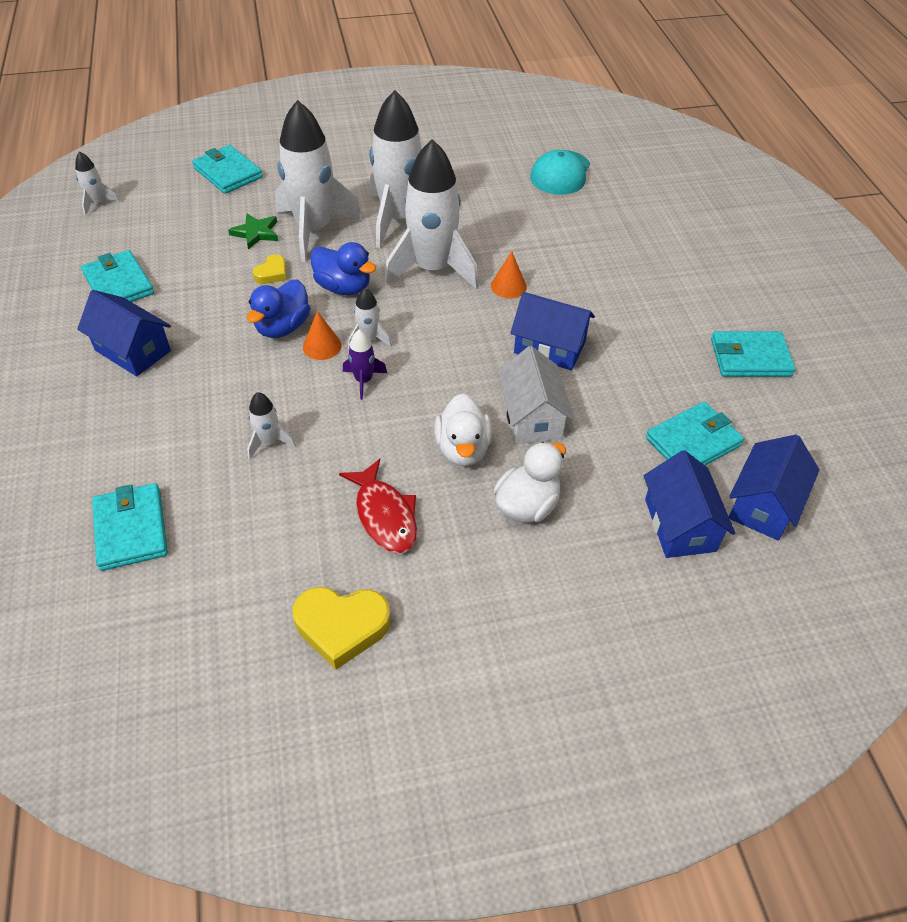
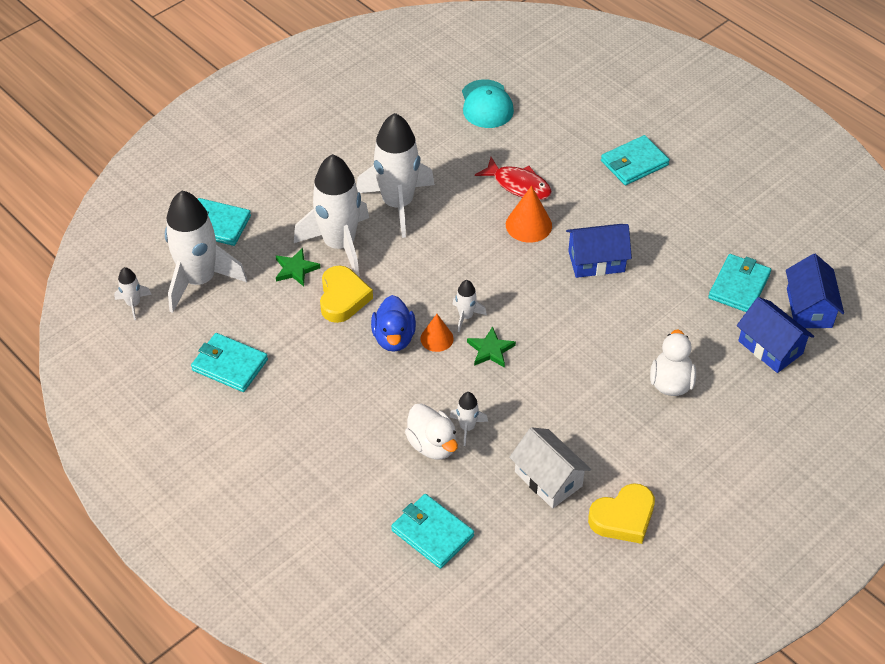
camera: 30 degrees left, 0 degrees up
blue house [77,290,171,376] -> none
yellow heart [253,255,287,284] -> yellow heart [320,265,373,323], size x1.82
blue duck [310,242,376,295] -> none
red fish [339,459,417,554] -> red fish moved to [475,157,552,200]
purple rocket [343,330,387,400] -> green star [467,326,516,368]
white rocket [384,139,479,289] -> white rocket moved to [165,191,247,313]
white duck [434,393,492,466] -> white duck moved to [405,403,458,460]
orange cone [491,251,527,298] -> orange cone [506,186,552,243], size x1.50
white house [498,346,574,444] -> white house moved to [509,427,591,508]
turquoise wallet [711,331,796,377] -> turquoise wallet moved to [601,135,670,185]

